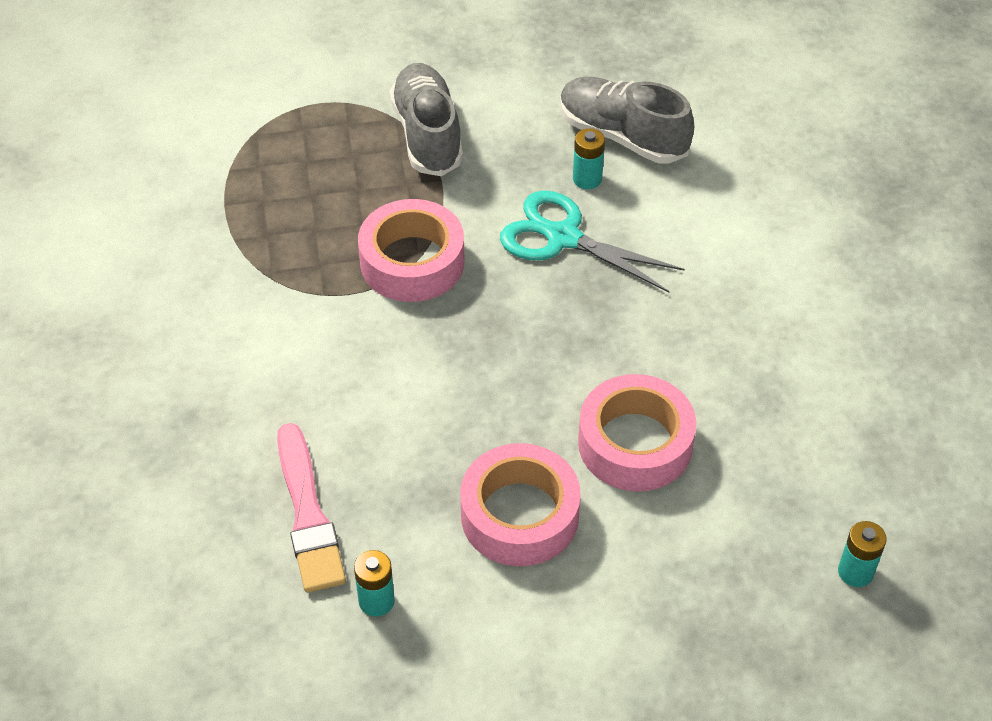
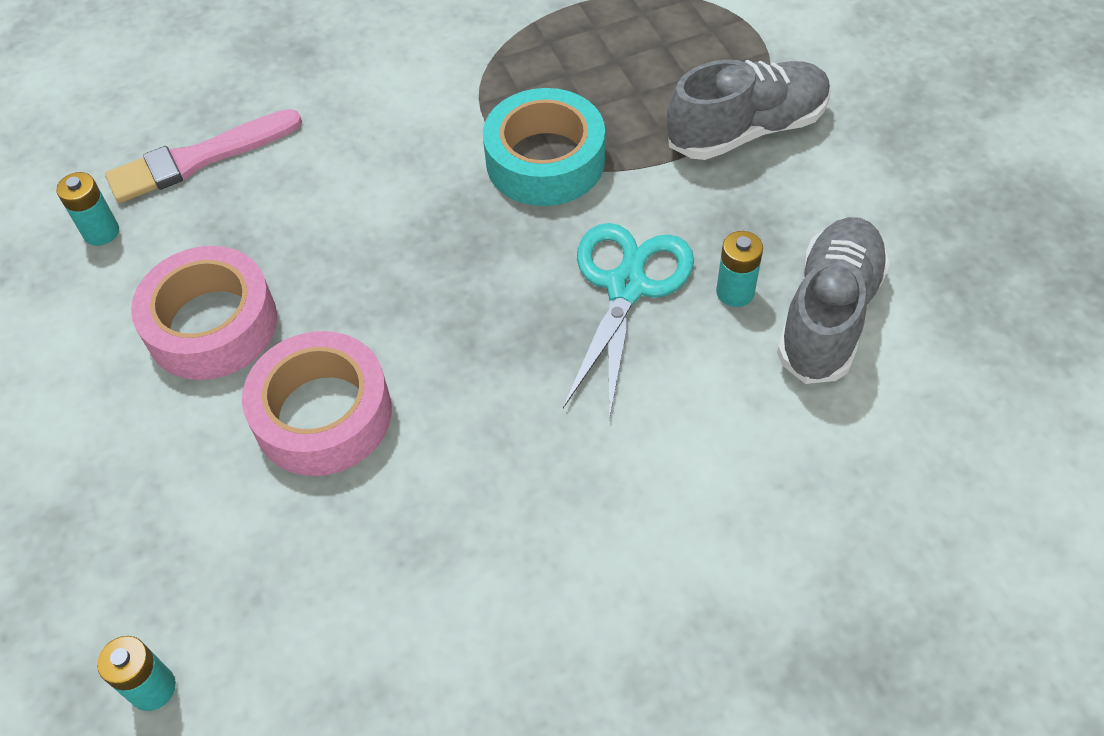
camera: 80 degrees right, 5 degrees up
pink tape [358,199,465,302] -> turquoise tape [483,88,605,206]

